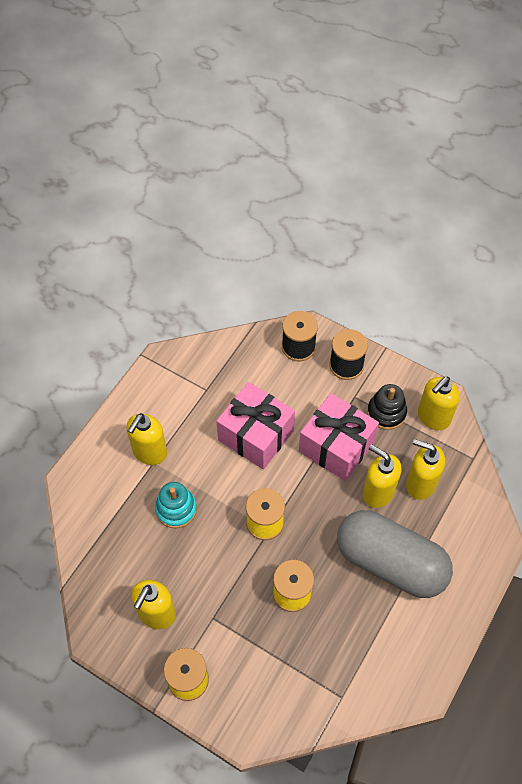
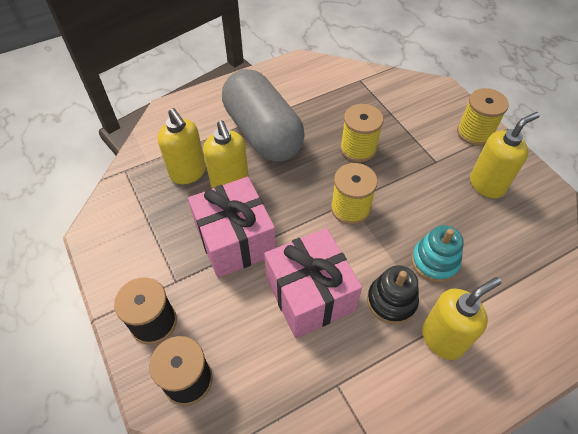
camera: 150 degrees left, 5 degrees down
black stacking toy [367,384,407,430] -> black stacking toy moved to [367,265,419,324]
yellow soap dispenser [418,376,460,430] -> none

